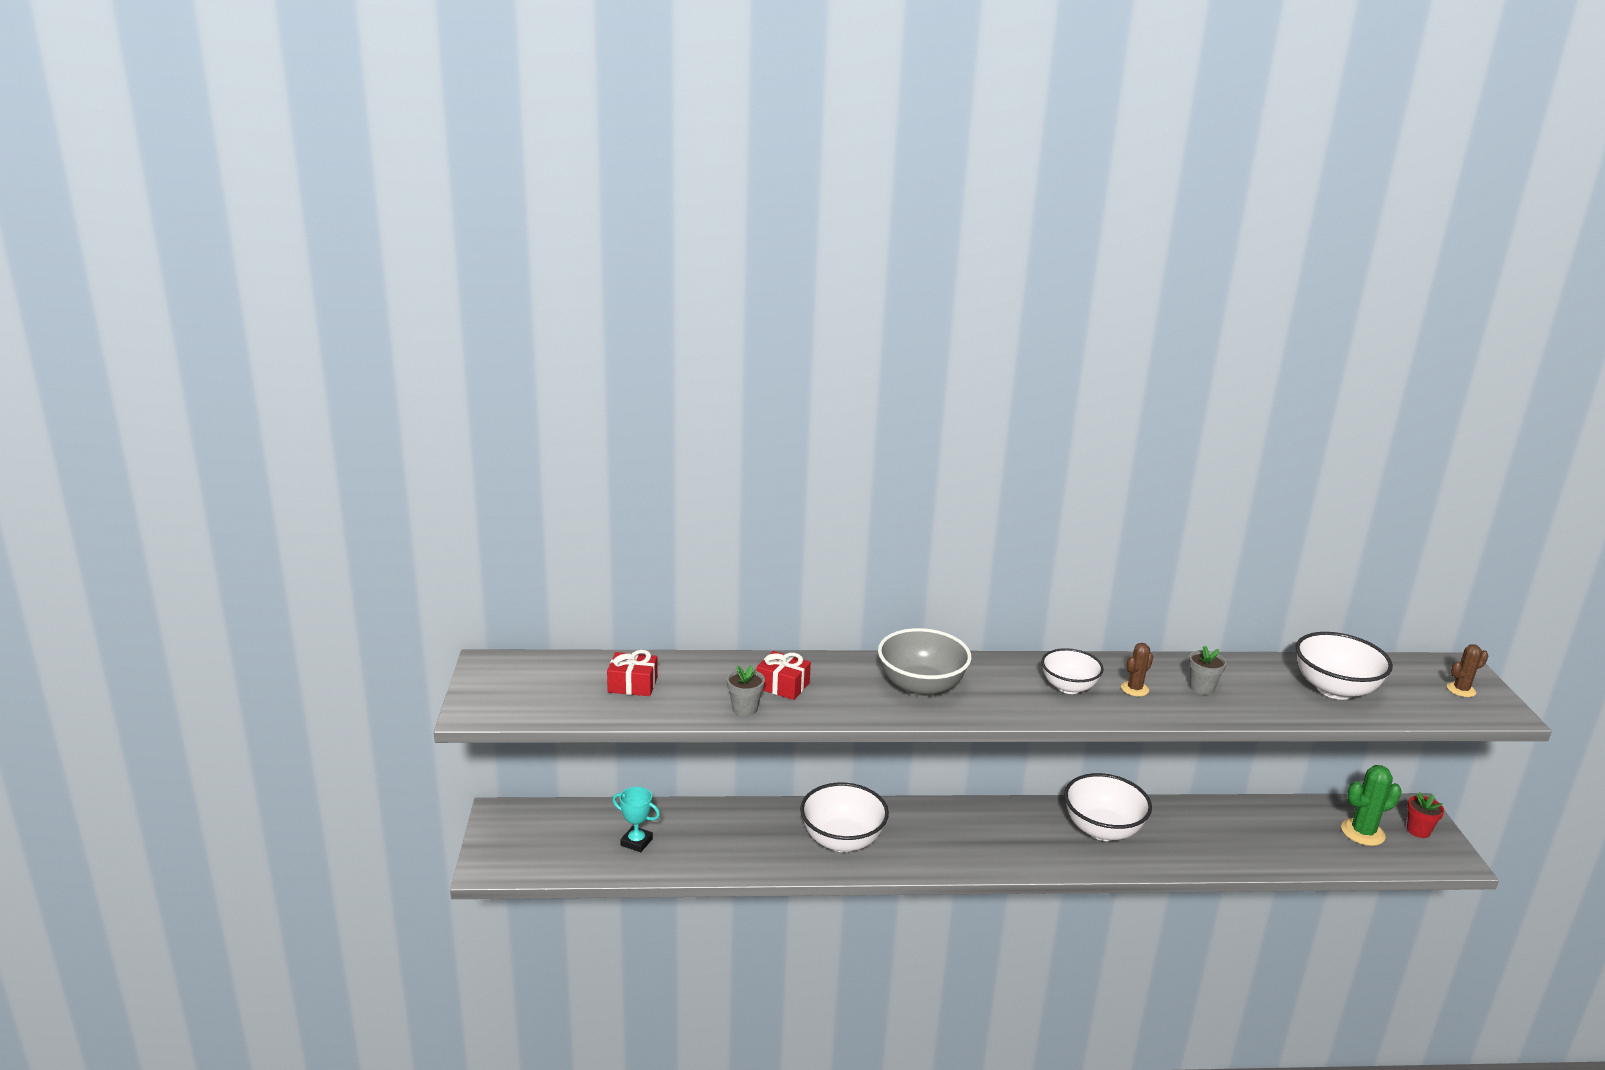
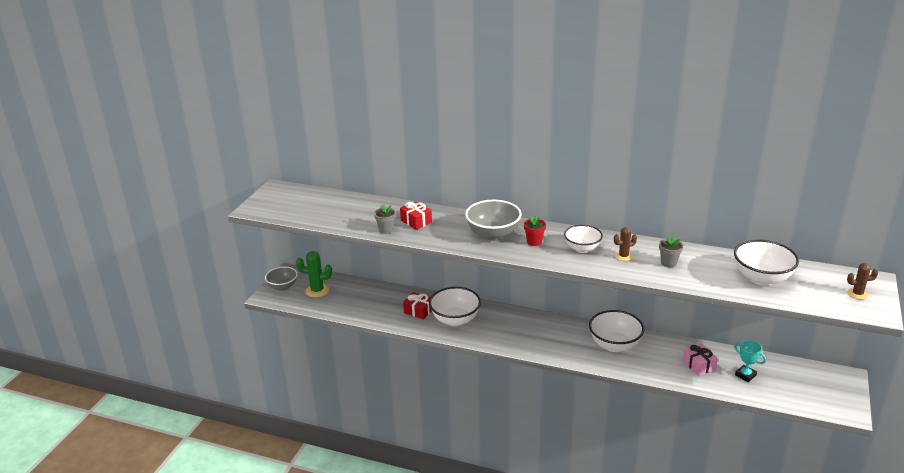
camera: 25 degrees right, 5 degrees up
red gift [607,650,658,696] -> red gift moved to [403,292,432,319]
turquoise trophy [612,787,660,852] -> turquoise trophy moved to [734,340,766,382]
green cactus [1341,765,1401,846] -> green cactus moved to [296,251,332,298]
red flower pot [1407,792,1444,838] -> red flower pot moved to [524,216,546,246]
none -> grey bowl [265,267,298,291]
none -> pink gift [683,343,718,376]

